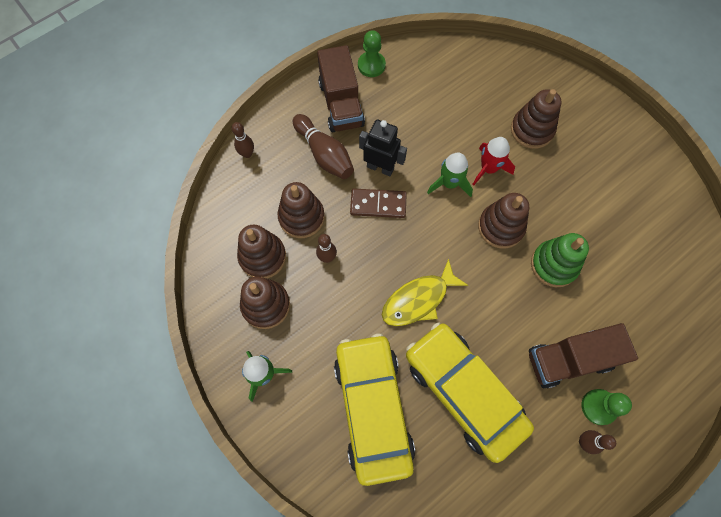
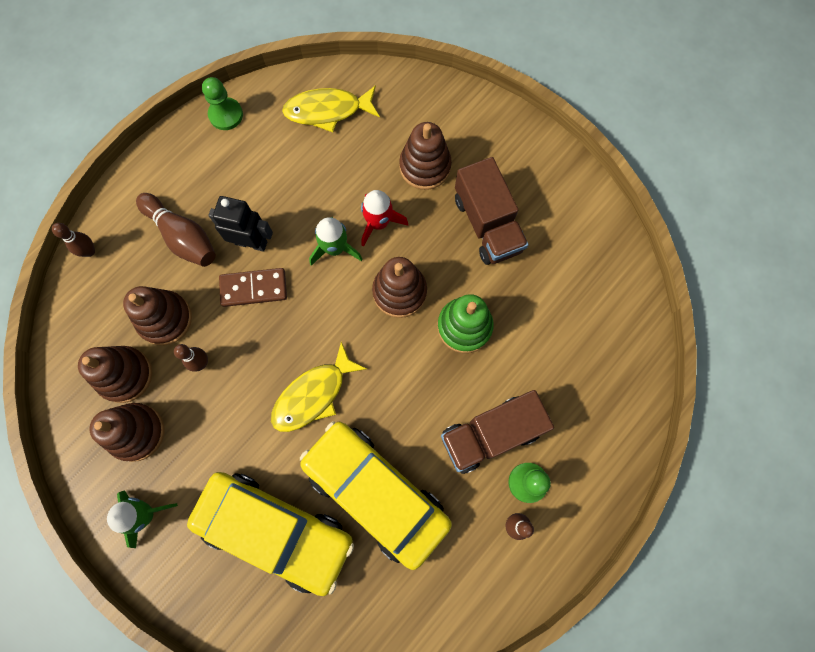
camera: 10 degrees left, 5 degrees up
brown truck [317,45,365,132] -> brown truck moved to [455,157,529,265]
yellow car [334,334,415,486] -> yellow car turned 135 degrees clockwise [187,472,354,596]
none -> yellow fish [282,85,380,132]

